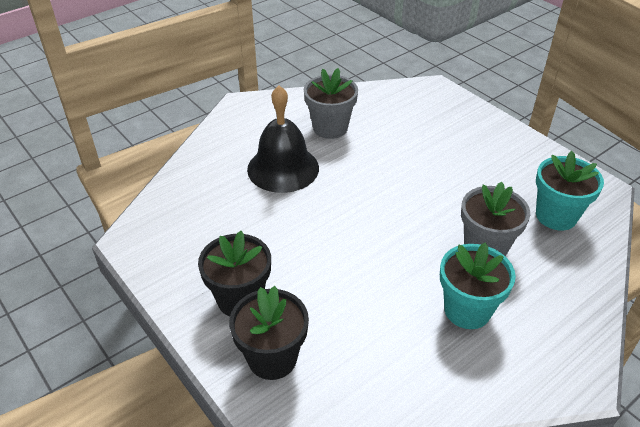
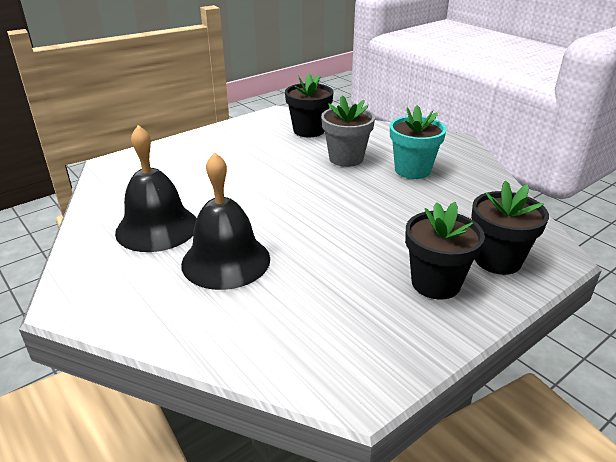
camera: 90 degrees left, 10 degrees down
grey flower pot [304,68,358,139] -> black bell [115,125,197,252]
turquoise flower pot [536,151,604,230] -> black flower pot [285,74,334,137]

